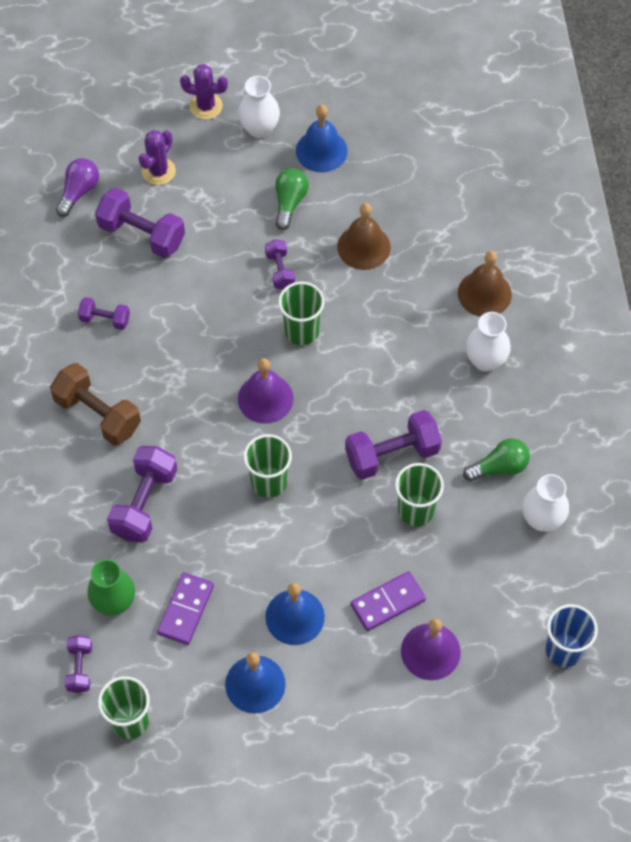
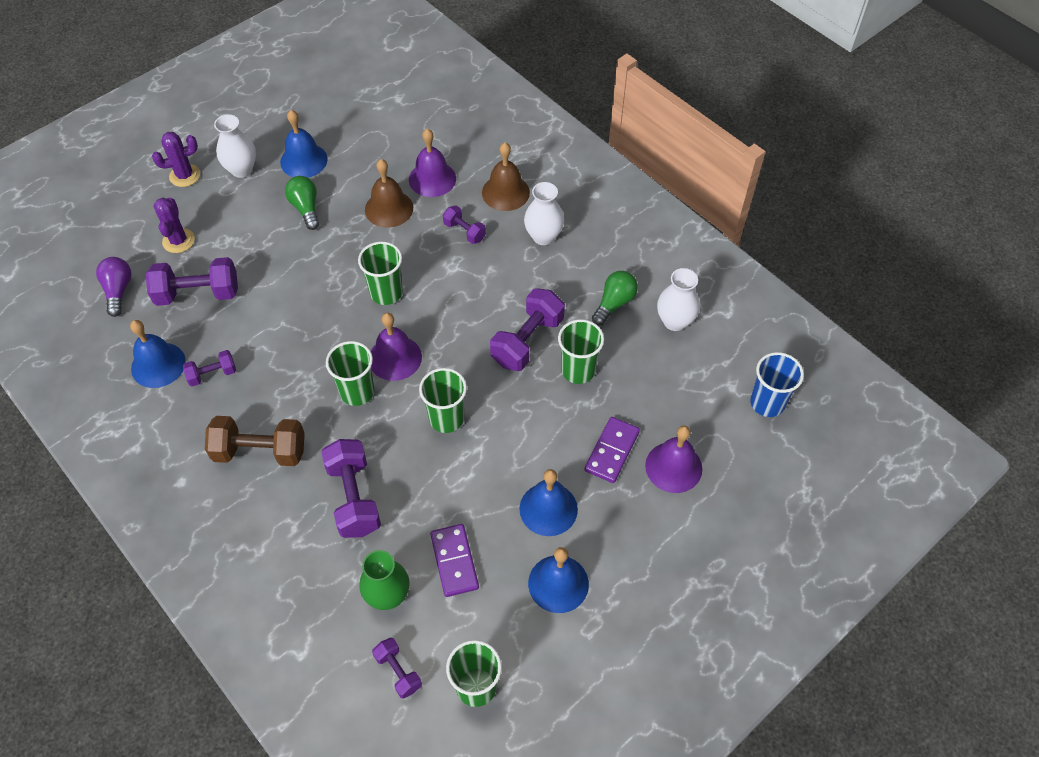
camera: 35 degrees left, 5 degrees down
purple dumbbell [265,239,295,289] -> purple dumbbell moved to [443,205,486,244]
none -> blue bell [130,320,186,388]
none -> green cup [326,341,375,406]
none -> purple bell [409,129,456,197]

